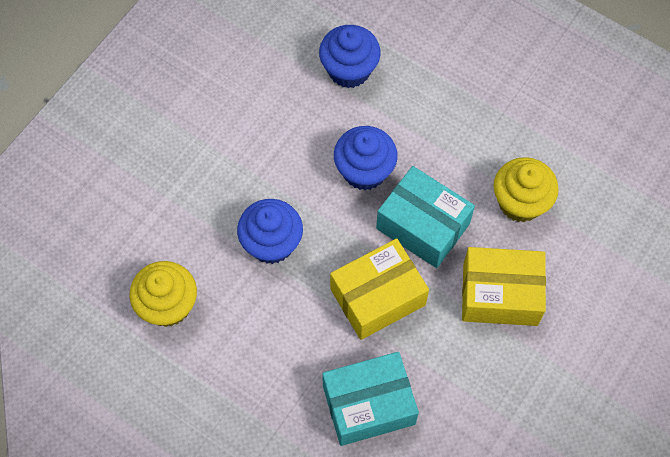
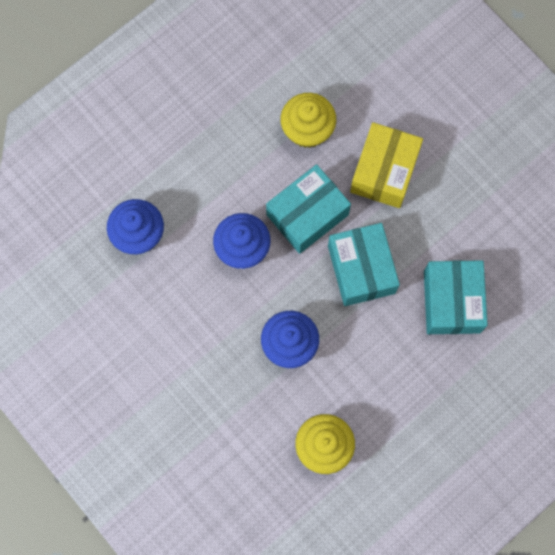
camera: 75 degrees left, 10 degrees up
yellow box [330,239,429,340] -> turquoise box [328,223,400,306]

